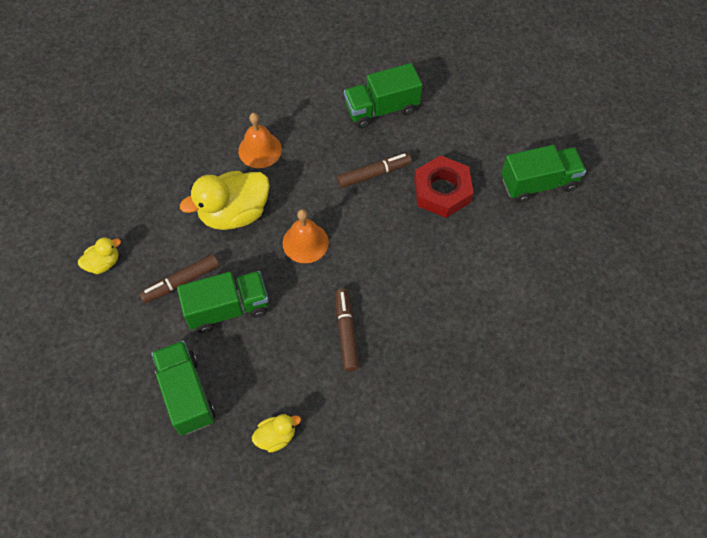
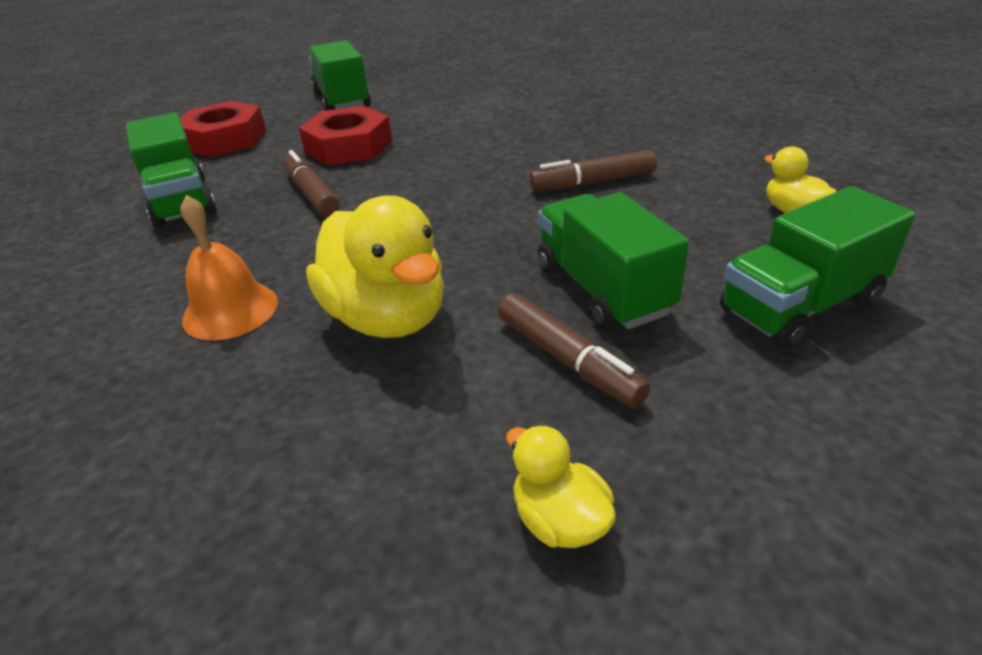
camera: 95 degrees left, 25 degrees down
orange bell [283,209,329,263] -> none
none -> red nut [180,101,266,157]

